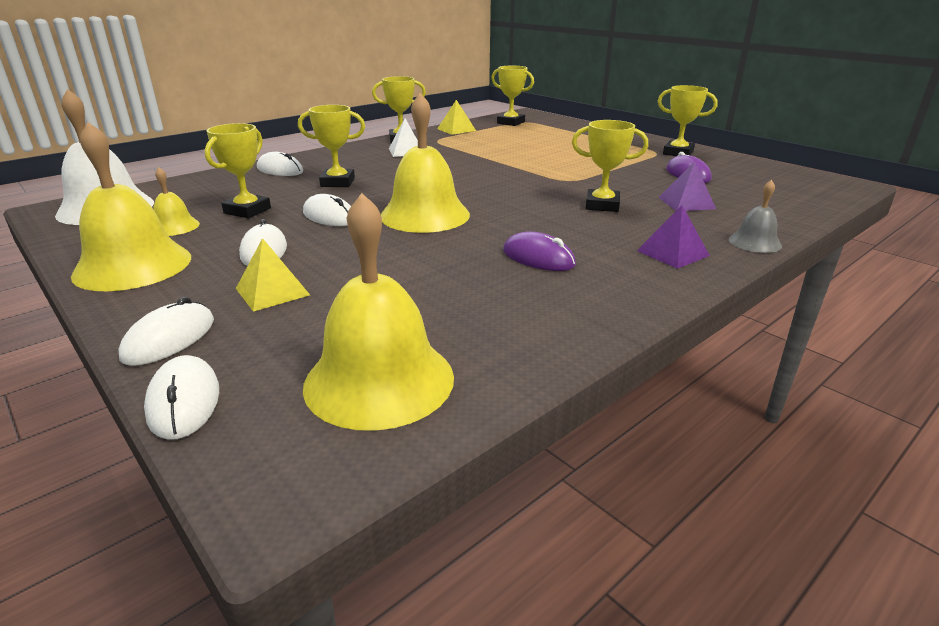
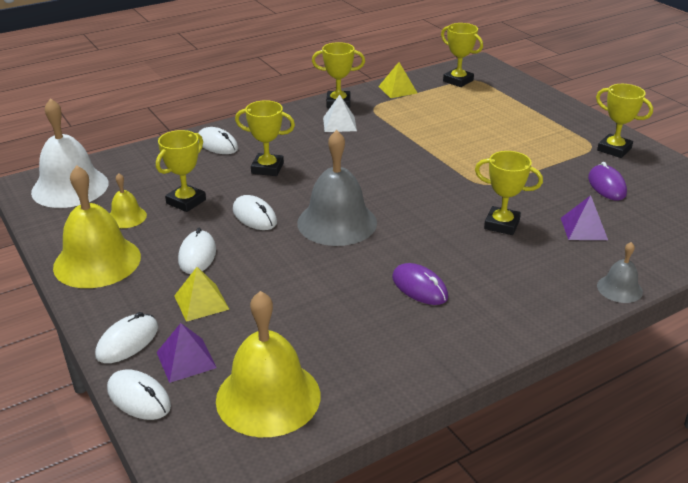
camera: 10 degrees right, 5 degrees up
white mouse [144,355,219,440] -> white mouse turned 45 degrees counterclockwise [107,370,171,420]
yellow bell [381,93,470,233] -> grey bell [297,130,377,246]
purple pyramid [637,205,710,269] -> purple pyramid moved to [157,323,217,383]

